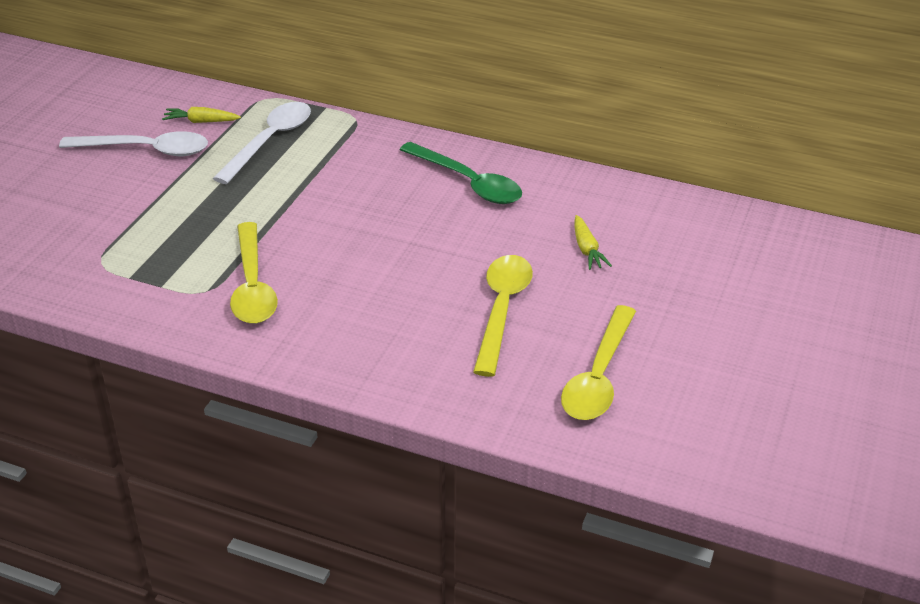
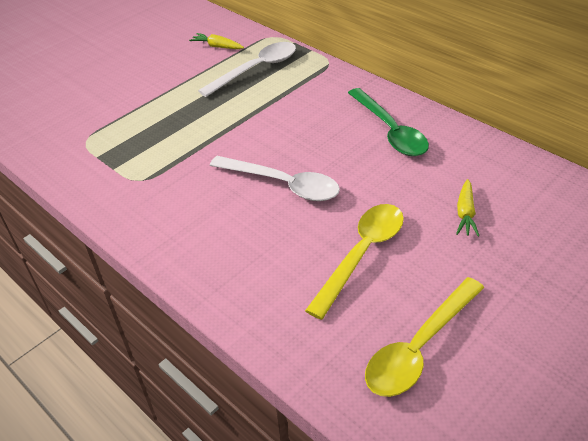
camera: 25 degrees right, 5 degrees up
white spoon [59,131,208,156] -> white spoon moved to [210,156,340,201]
yellow spoon [230,222,278,324] -> none

